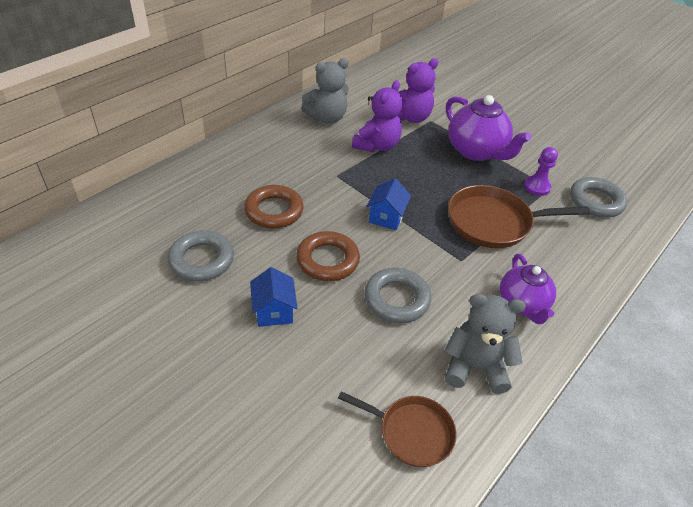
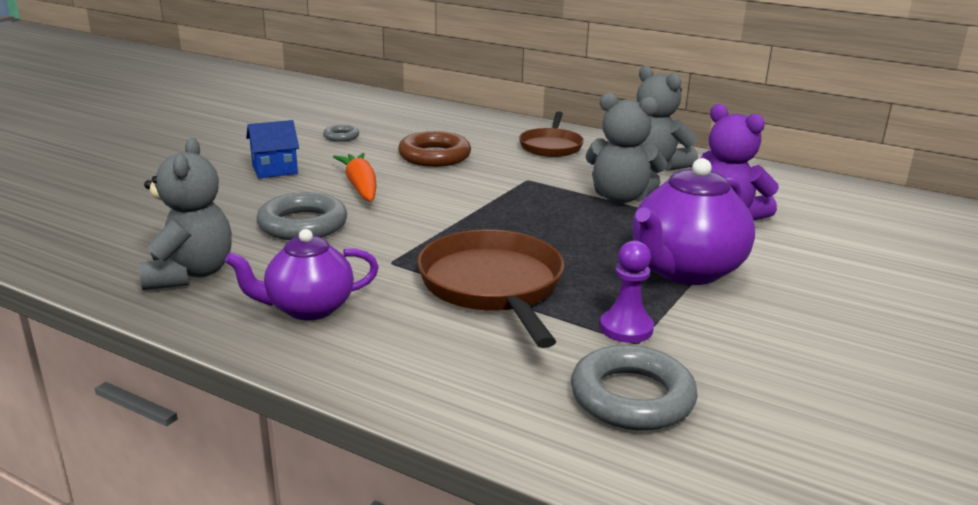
camera: 80 degrees right, 20 degrees down
grey ring [168,231,234,281] -> grey ring [323,125,359,142], size x0.52
brown ring [296,231,360,281] -> orange carrot [333,153,377,201]
brown pan [338,391,456,467] -> brown pan moved to [519,111,584,157]
purple teddy bear [352,80,403,152] -> grey teddy bear [586,92,667,204]
blue house [366,178,411,230] -> none

